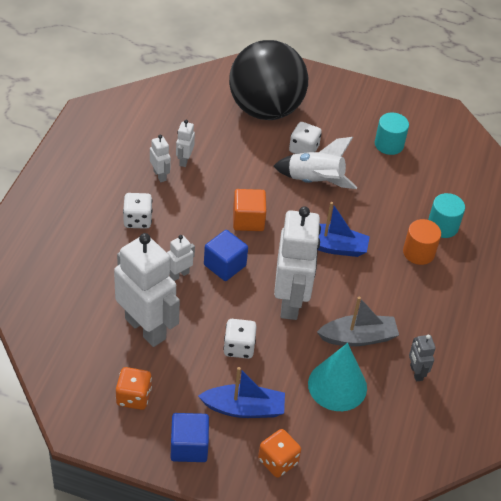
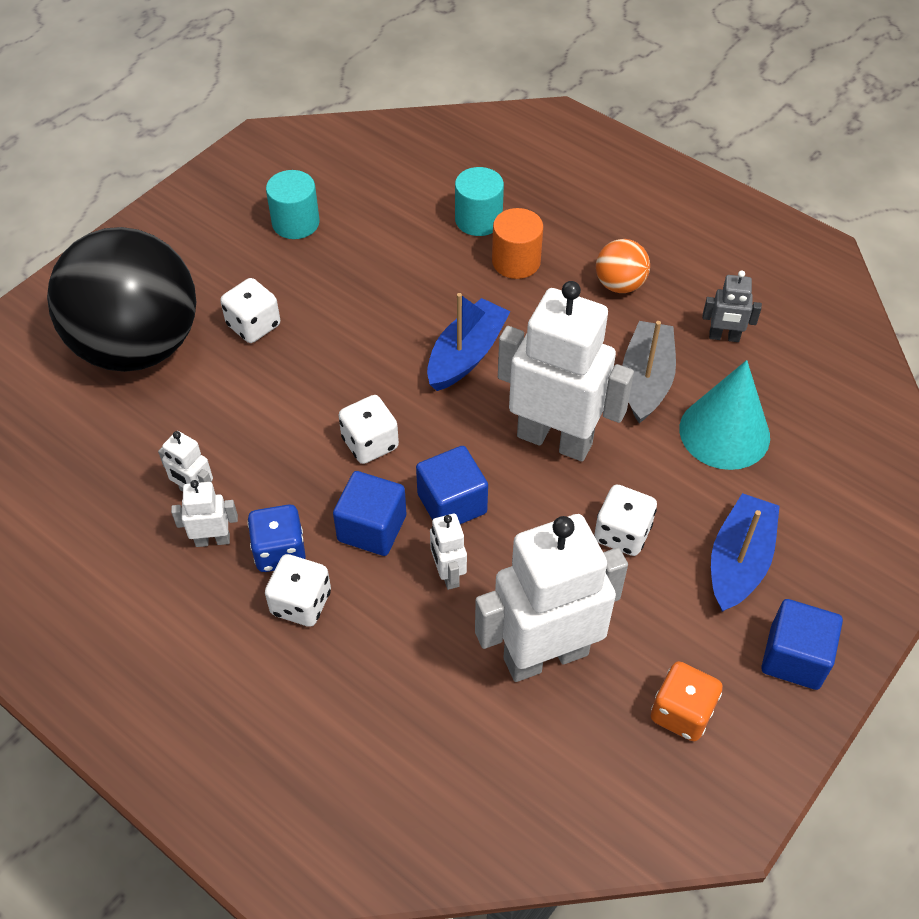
camera: 65 degrees left, 5 degrees up
orange cube [233,189,266,231] -> white dice [339,395,399,464]
orange dice [258,429,301,478] -> none
white rocket [274,137,357,189] -> none
none -> blue dice [247,504,306,572]
none -> blue cube [333,471,406,556]
none -> orange ball [596,239,650,293]

